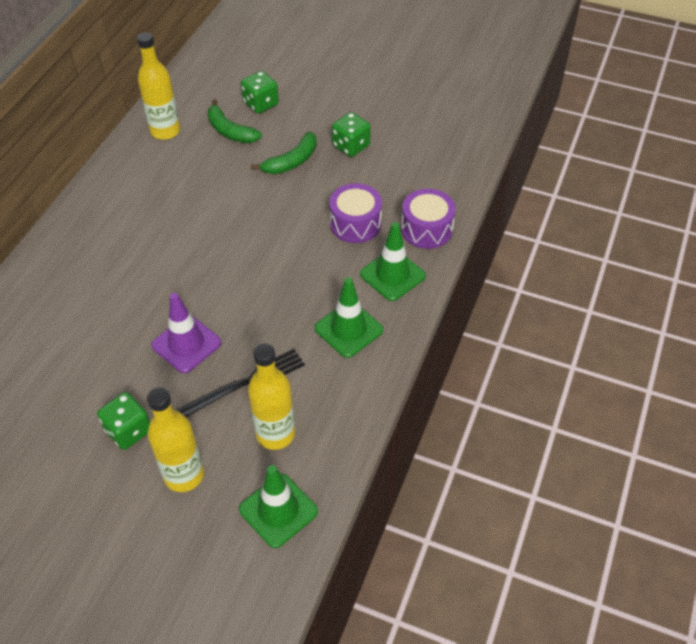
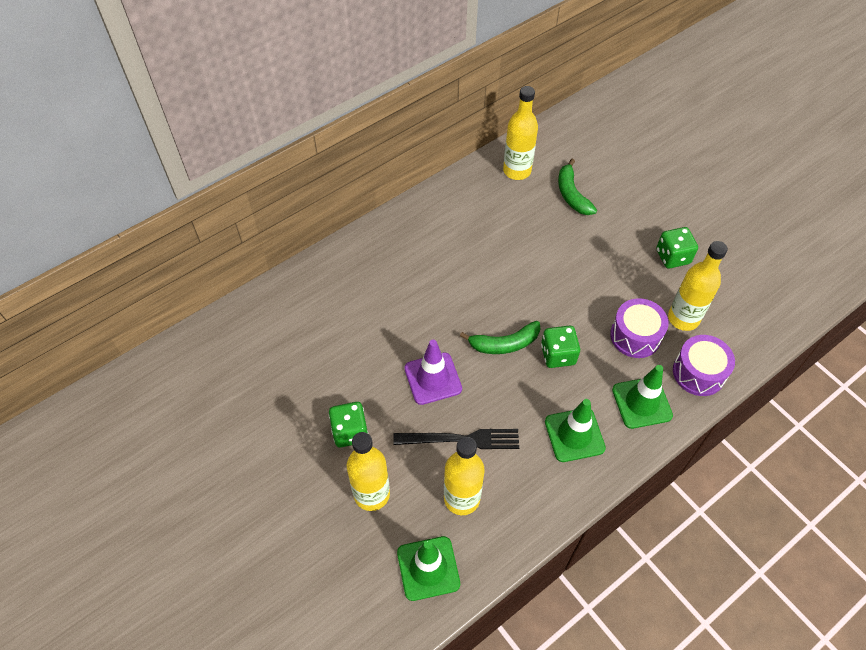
camera: 30 degrees right, 5 degrees up
green dice [241,71,279,114] -> green dice moved to [541,325,580,368]
green banana [251,131,317,174] -> green banana moved to [460,321,541,354]
none -> yellow bottle [668,241,728,331]

